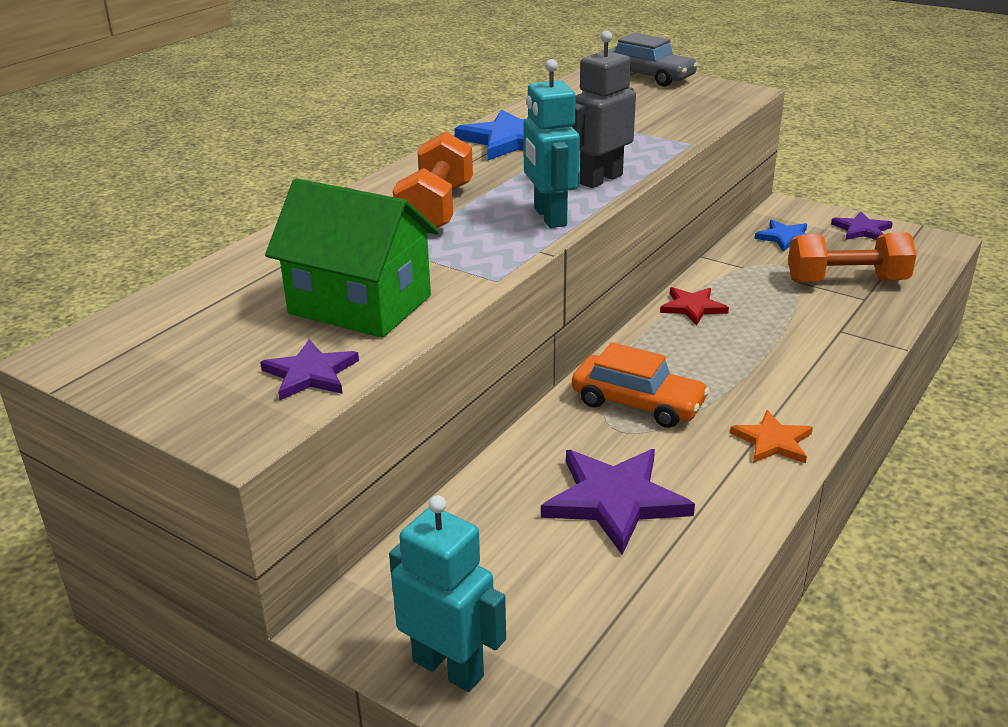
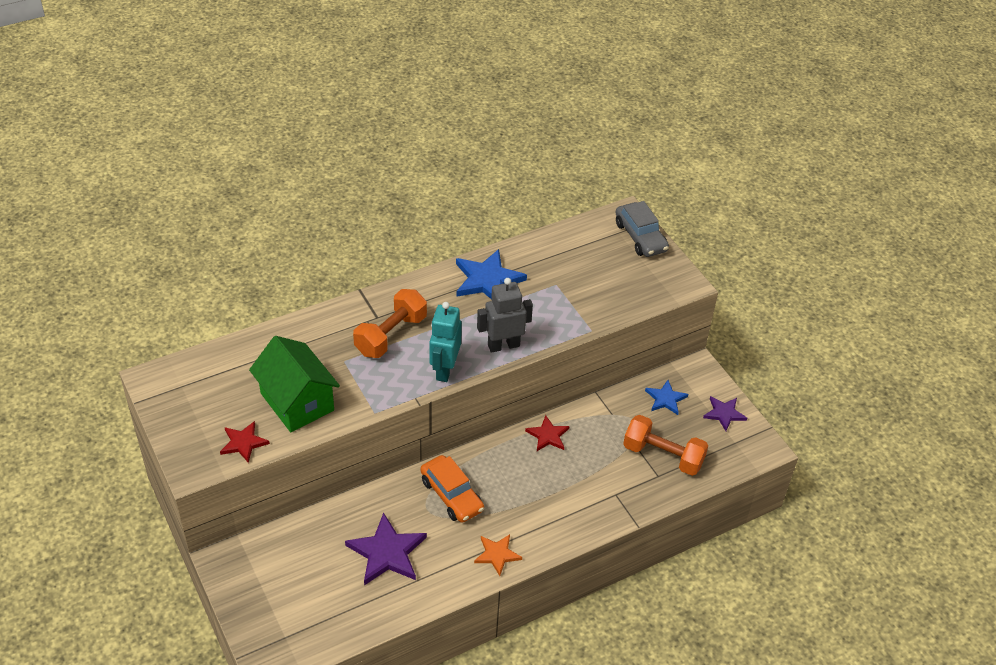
camera: 25 degrees right, 15 degrees up
purple star [260,340,359,400] -> red star [220,421,270,463]
turquoise robot [389,495,506,692] -> none

